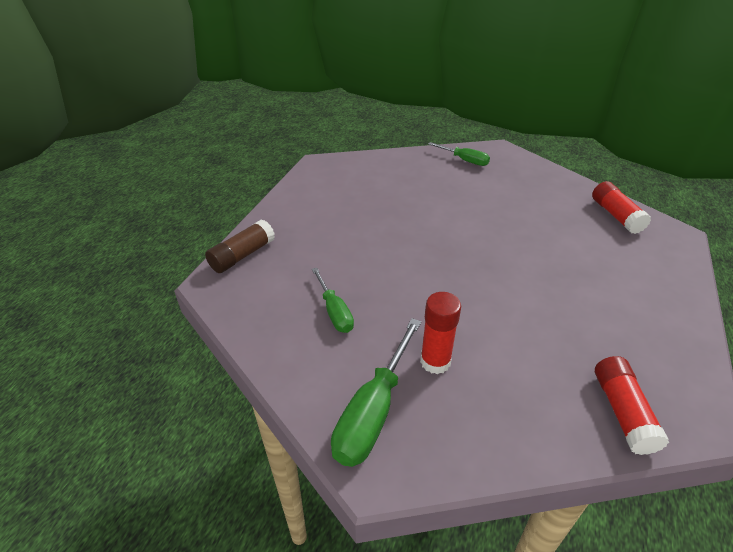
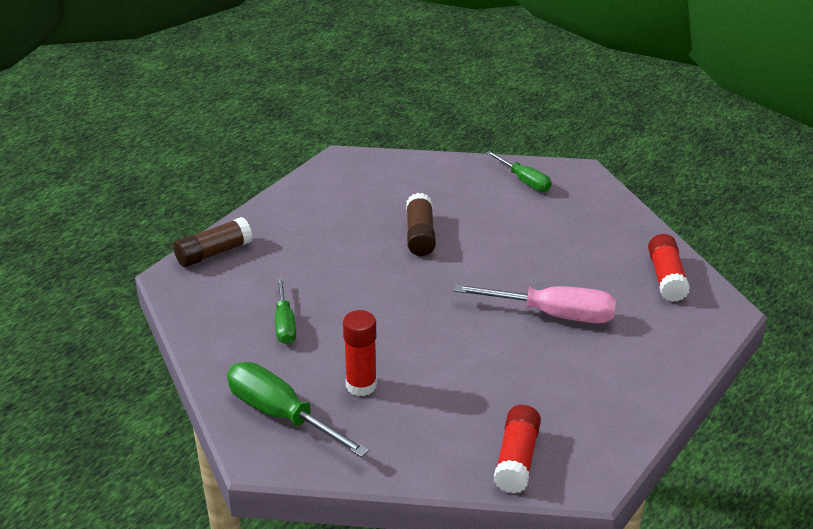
camera: 15 degrees right, 5 degrees down
green screwdriver [331,318,421,467] -> green screwdriver turned 90 degrees clockwise [227,362,369,457]
none -> brown glue stick [406,193,436,256]
none -> pink screwdriver [453,284,616,323]

